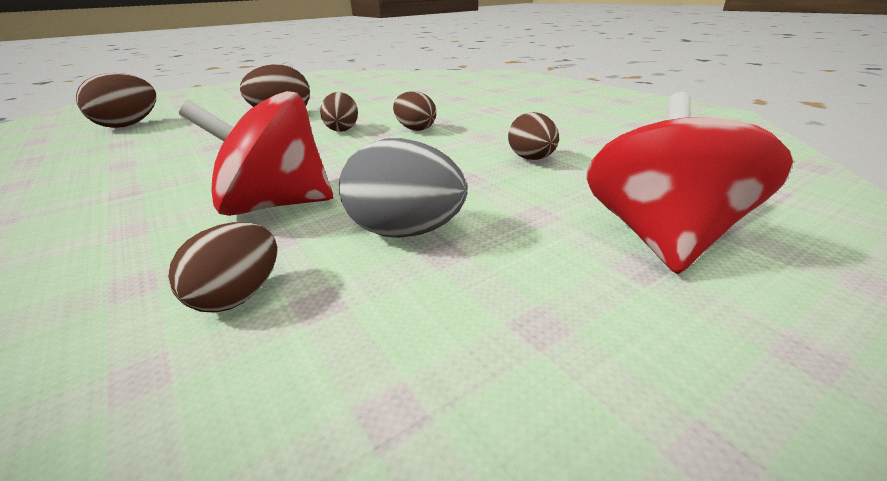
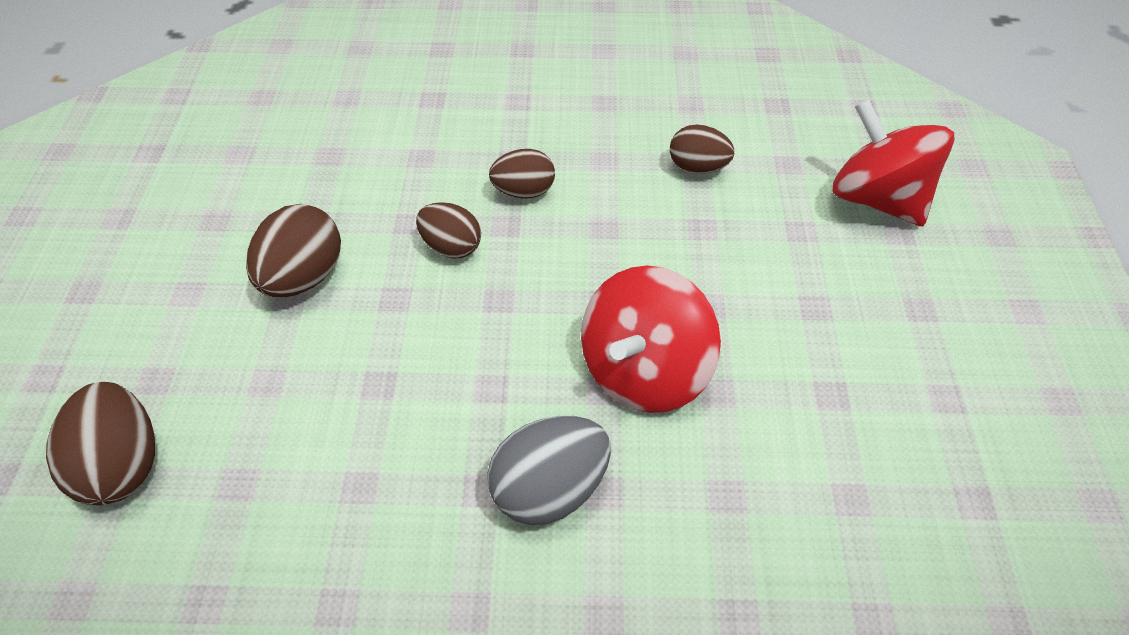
camera: 55 degrees left, 20 degrees up
brown egg [168,222,277,312] -> none
grey egg [339,138,467,238] -> grey egg moved to [487,416,611,525]

